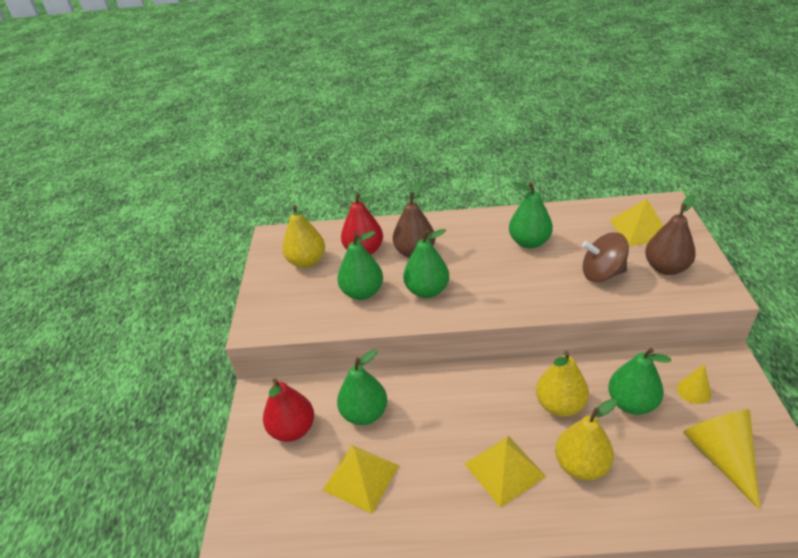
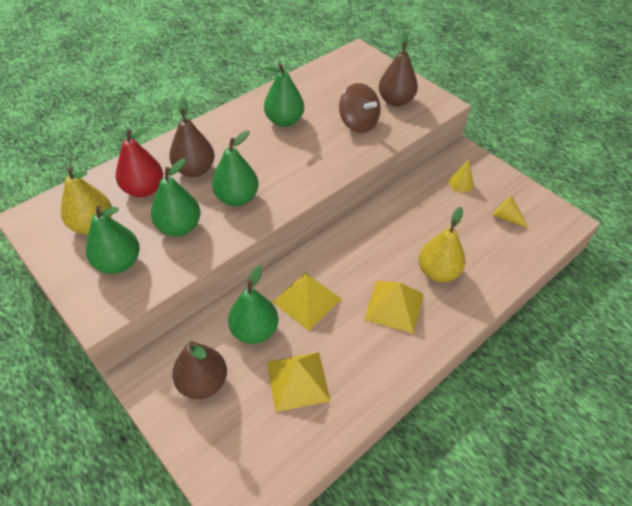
camera: 45 degrees left, 10 degrees up
red pear [263,378,314,442] -> brown pear [172,341,227,399]
yellow pear [536,351,589,417] -> none
brown spinning top [582,232,629,282] -> brown spinning top turned 90 degrees counterclockwise [339,83,381,133]
green pear [608,348,671,415] -> green pear moved to [86,206,140,274]
yellow pyramid [610,199,664,246] -> yellow pyramid moved to [273,272,341,331]
yellow cone [683,409,760,510] -> yellow cone [493,196,529,229], size x0.53

